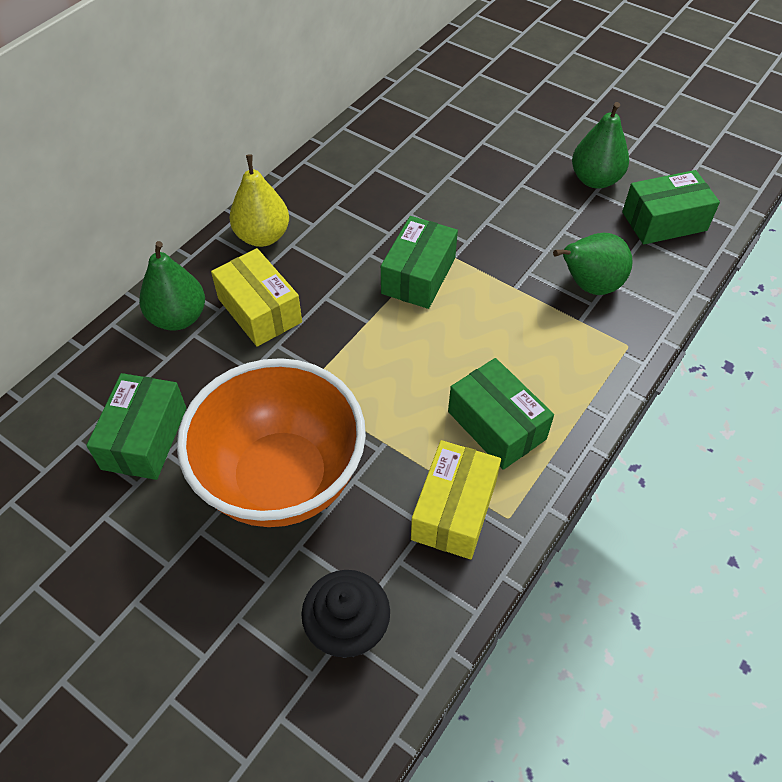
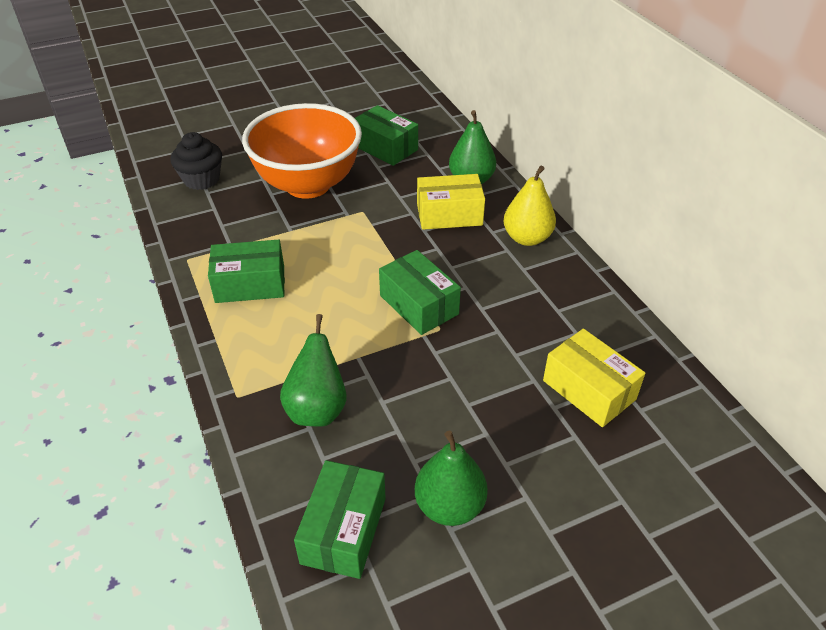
camera: 120 degrees right, 10 degrees down
yellow box [411,440,501,559] -> yellow box moved to [543,329,645,427]

